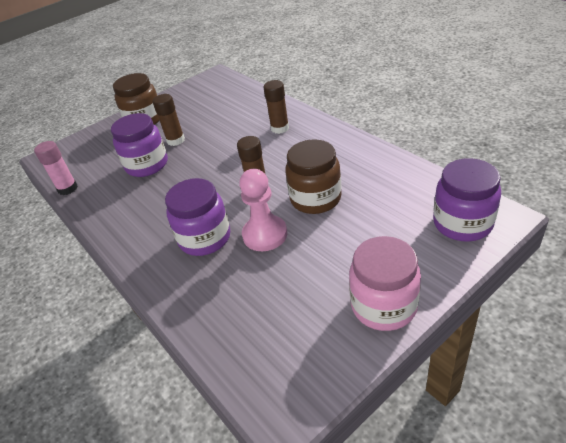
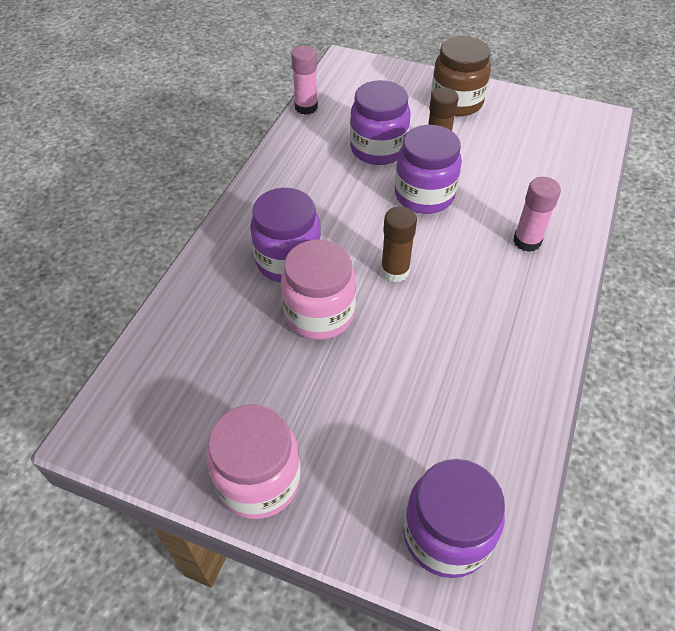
camera: 55 degrees right, 10 degrees up
pink pawn [239,169,287,251] -> pink jar [281,240,356,340]
brown glue stick [263,80,289,134] -> pink glue stick [513,177,561,252]
brown jar [285,140,342,214] -> none
none -> purple jar [395,125,462,214]

